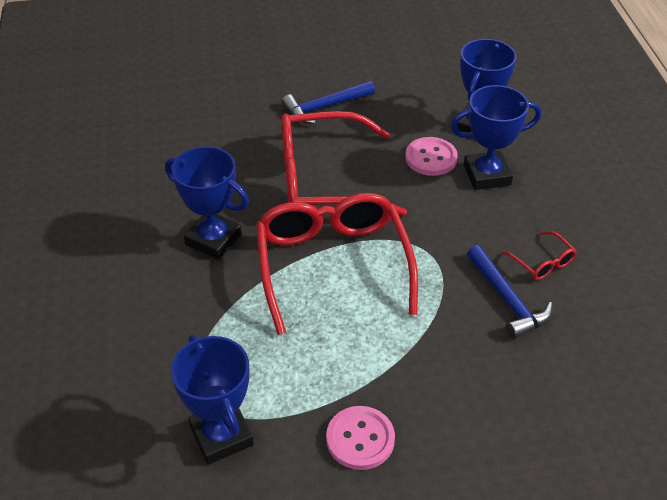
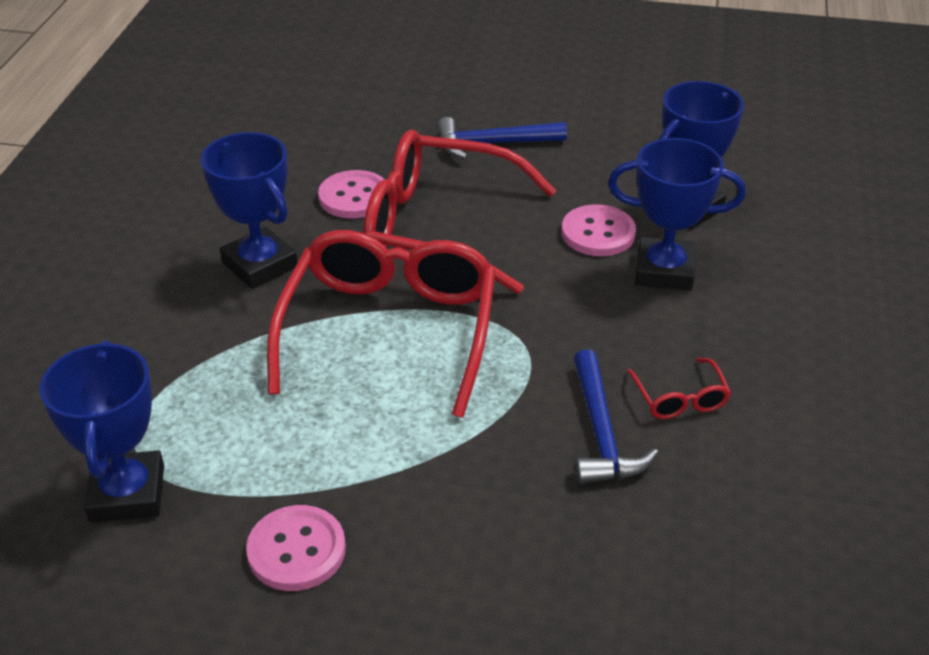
camera: 20 degrees right, 5 degrees down
none -> pink button [318,170,384,218]

